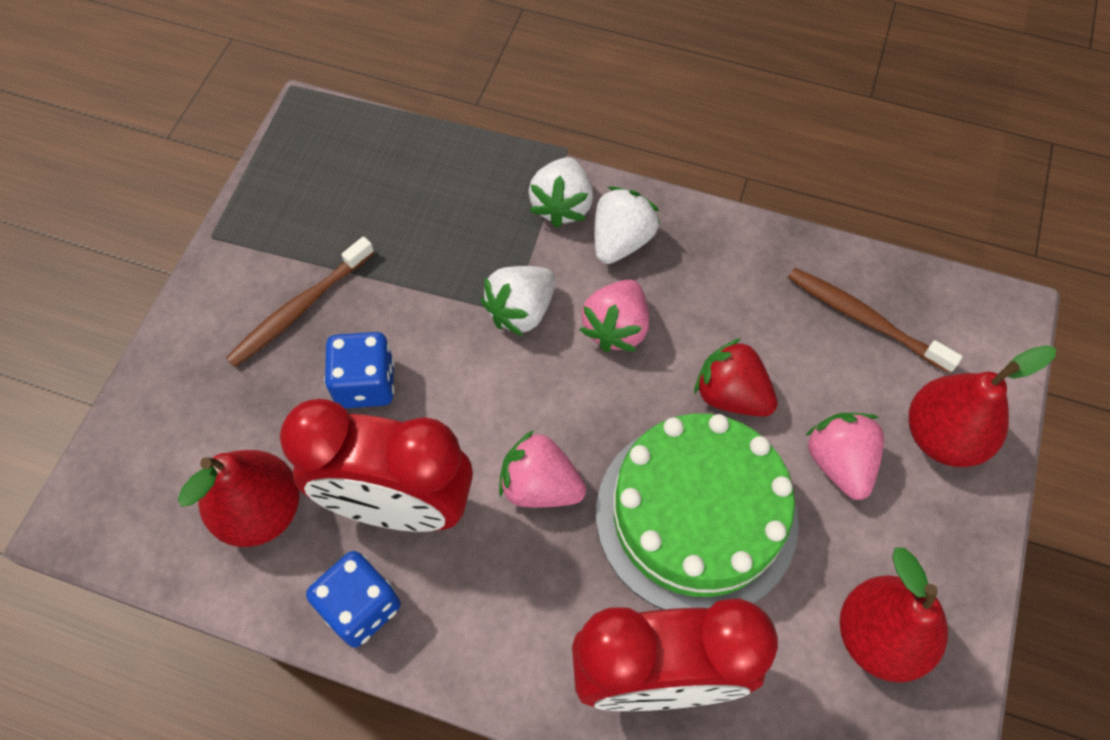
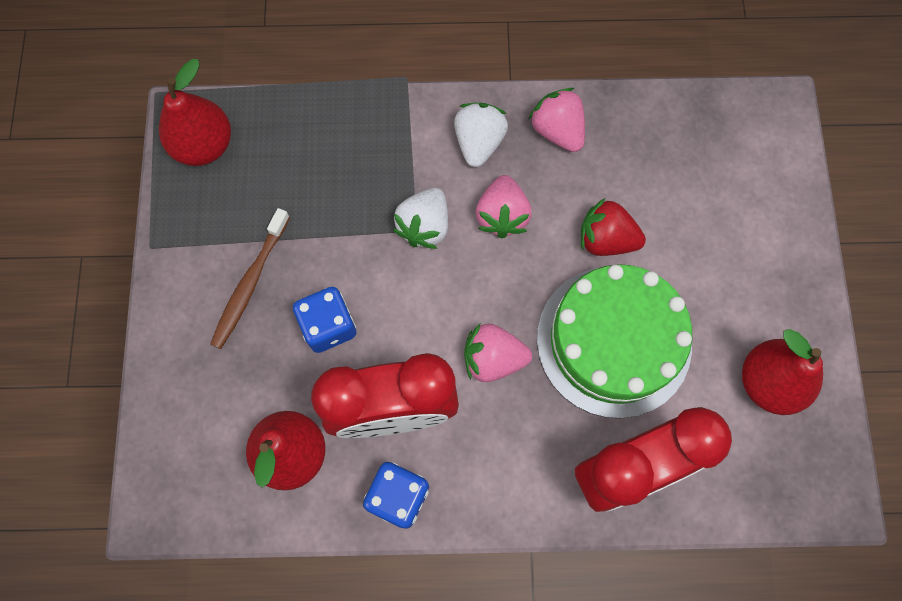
camera: 20 degrees left, 10 degrees up
white strawberry [528,158,593,228] -> none
brown toothbrush [788,268,962,374] -> none
pink strawberry [805,413,884,500] -> pink strawberry moved to [529,88,585,152]
red pear [909,345,1056,467] -> red pear moved to [159,59,231,166]

